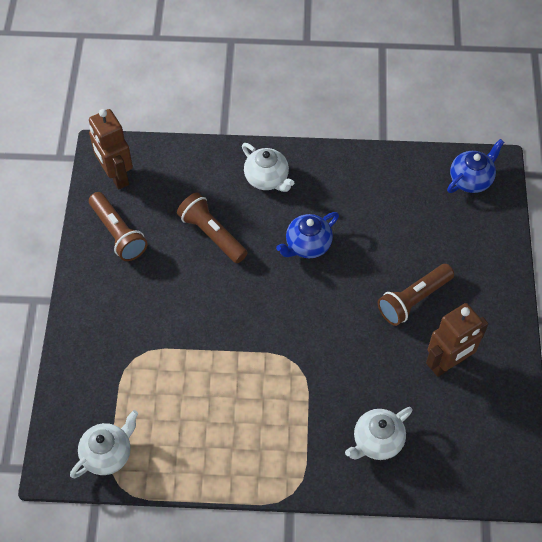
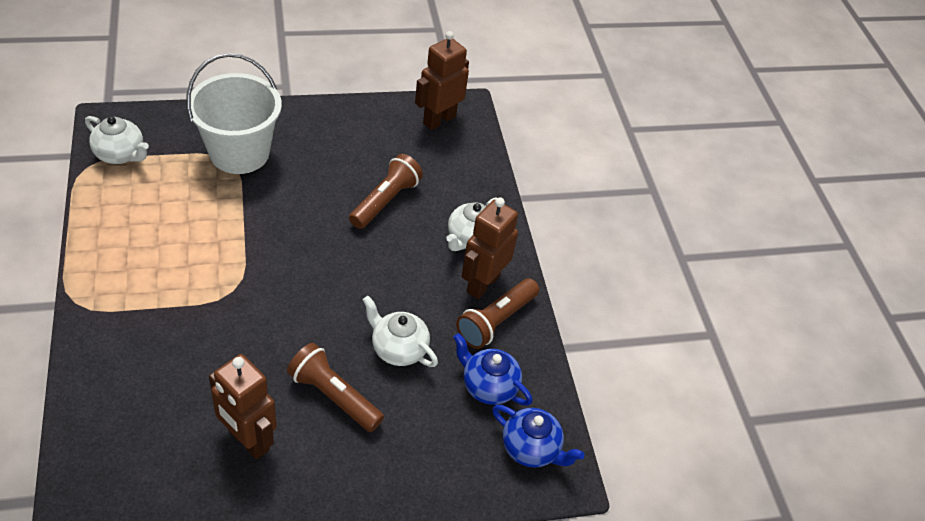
camera: 70 degrees right, 10 degrees down
brown flashlight [89,192,148,261] -> brown flashlight moved to [456,278,539,349]
blue teapot [276,212,339,258] -> blue teapot moved to [453,333,532,406]
white teapot [345,407,413,460] -> white teapot moved to [363,296,438,367]
none -> white bucket [187,53,282,174]
none -> brown robot [462,197,518,299]

